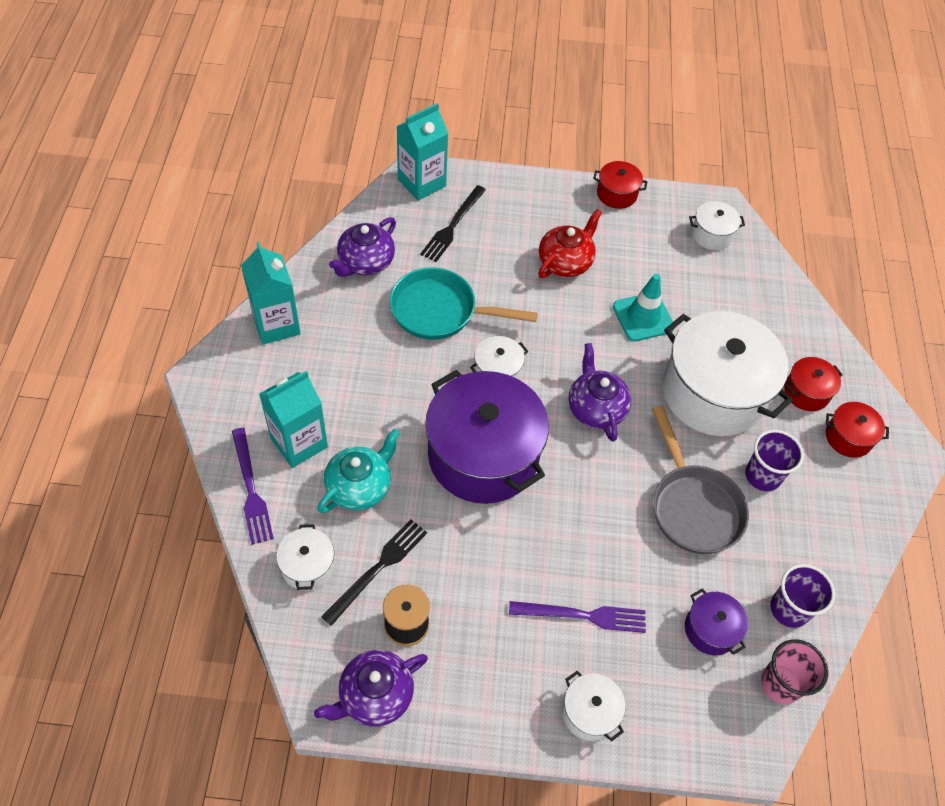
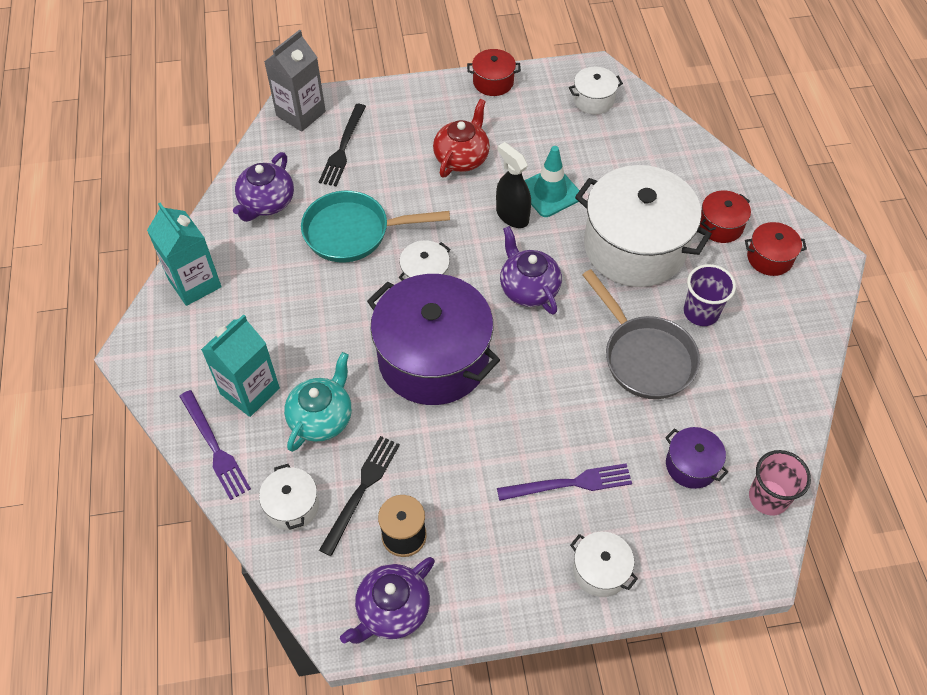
camera: 10 degrees left, 0 degrees up
turquoise carton [396,103,449,201] -> grey carton [264,30,326,132]
purple cup [770,564,835,628] -> none
none -> black spray bottle [496,142,531,228]

